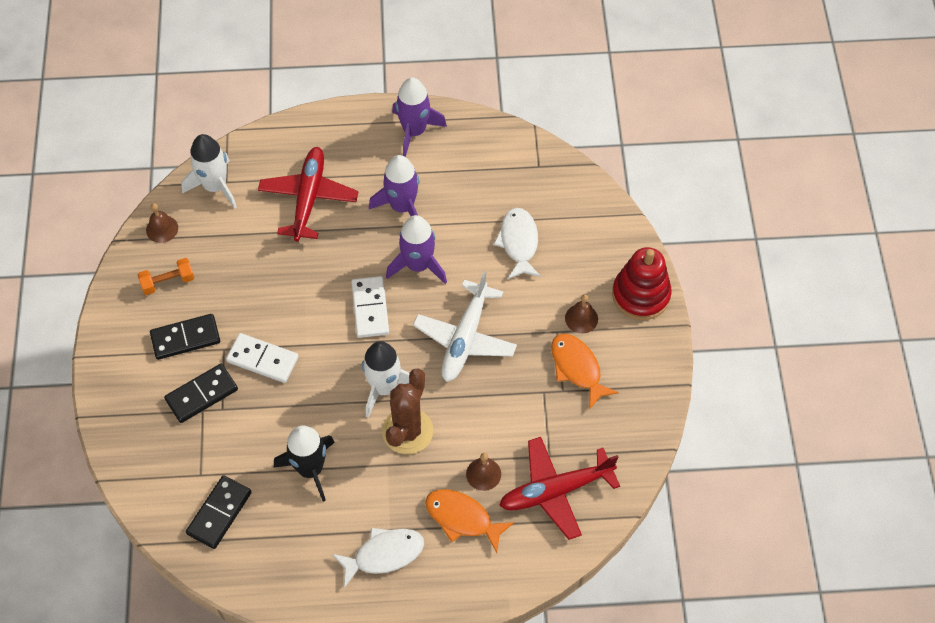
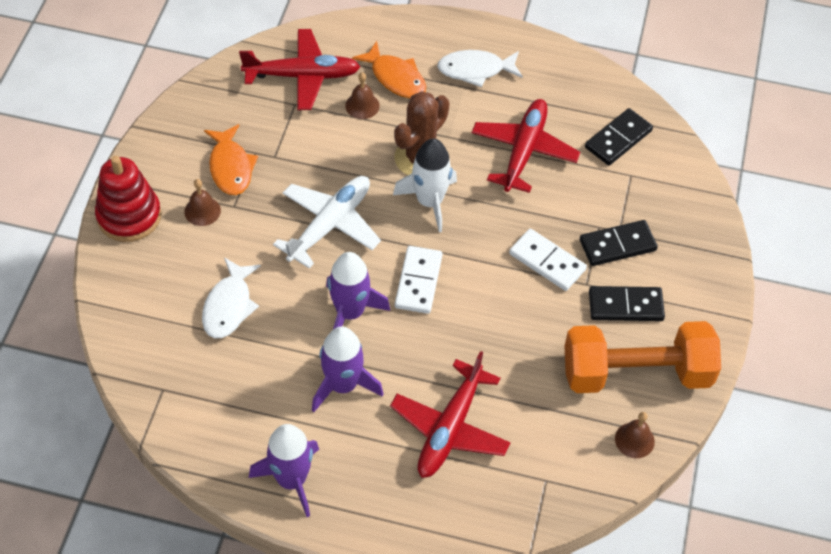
camera: 165 degrees left, 5 degrees down
orange dumbbell [138,258,194,295] -> orange dumbbell [564,321,721,393], size x2.36
white rocket [181,134,237,208] -> none
black rocket [274,425,335,502] -> red plane [472,99,580,193]

